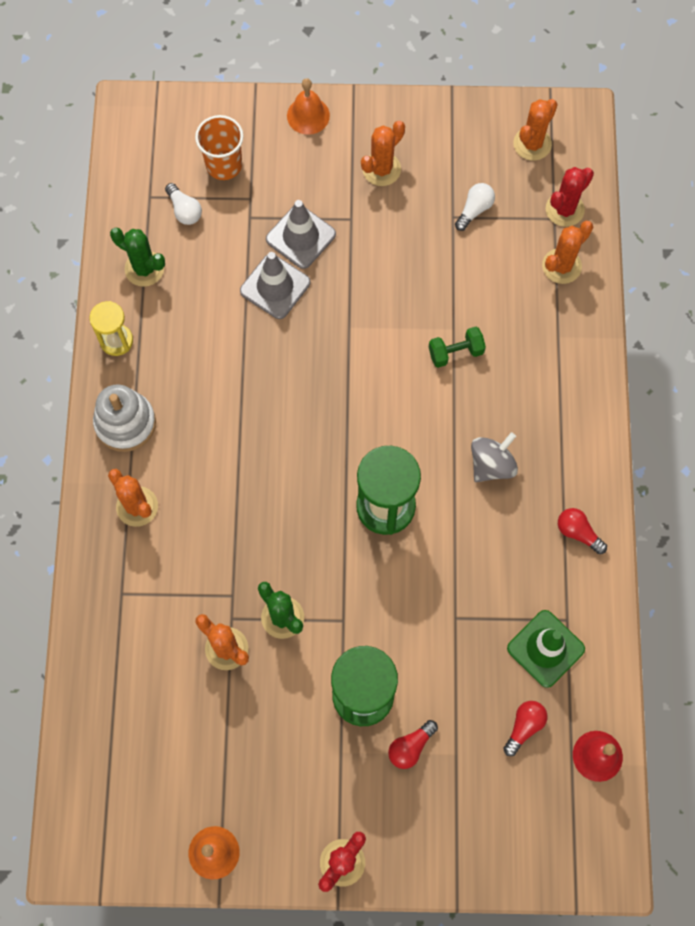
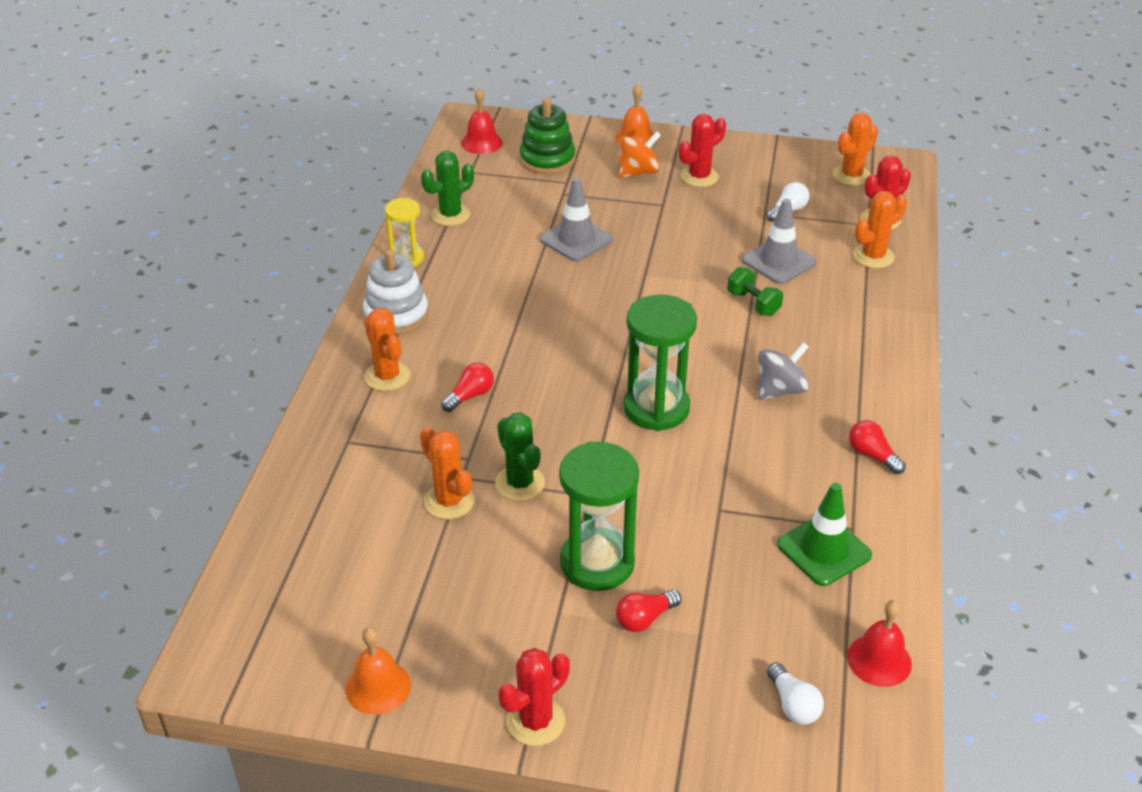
camera: 10 degrees right, 30 degrees down
green cactus [110,228,165,287] -> green cactus turned 75 degrees counterclockwise [421,151,474,226]
white light bulb [165,183,202,225] -> white light bulb moved to [767,662,824,725]
orange cup [195,115,244,180] -> green stacking toy [519,98,575,174]
grey traffic cone [266,200,336,269] -> grey traffic cone moved to [742,199,816,284]
orange cactus [361,121,405,186] -> red cactus [679,114,726,187]
green dumbbell [429,327,486,368] -> green dumbbell turned 60 degrees clockwise [727,267,783,316]
red light bulb [503,701,548,756] -> red light bulb moved to [441,363,494,412]
none -> red bell [461,88,503,154]
none -> orange spinning top [619,131,661,178]

